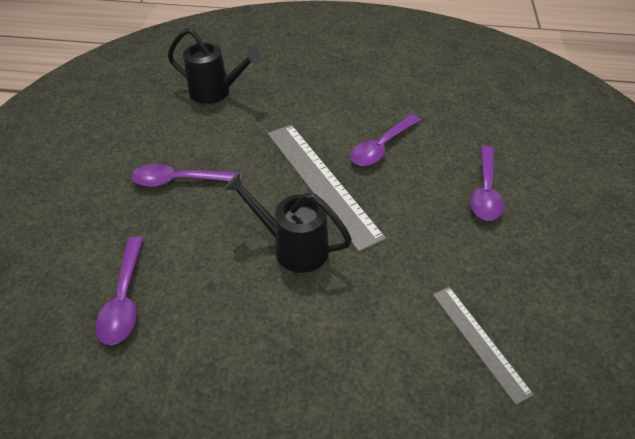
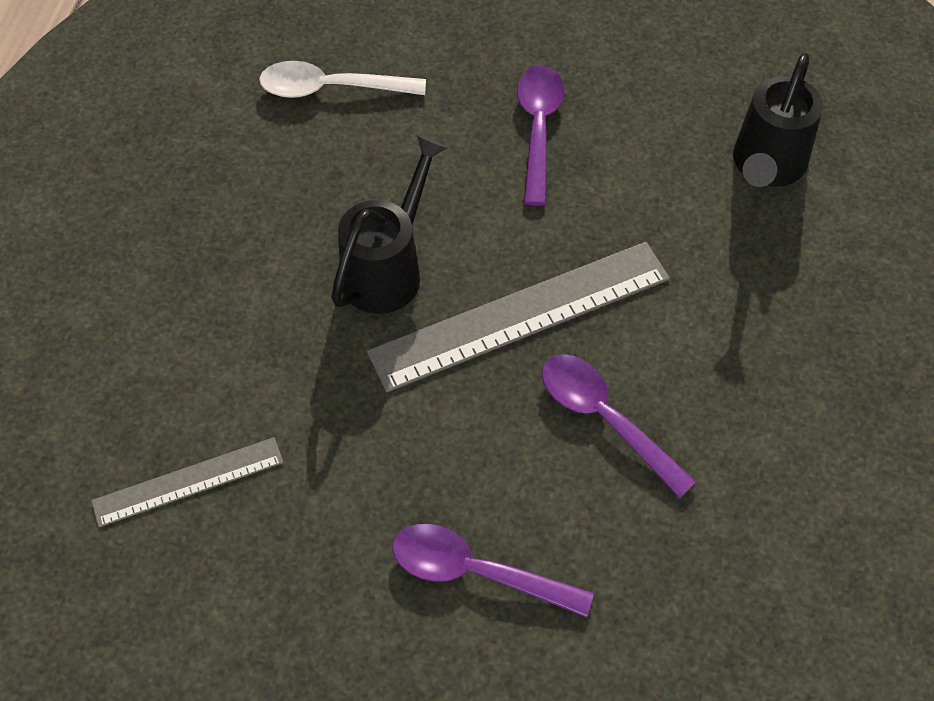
camera: 95 degrees right, 10 degrees up
purple spoon [96,236,144,345] -> white spoon [259,61,426,98]

